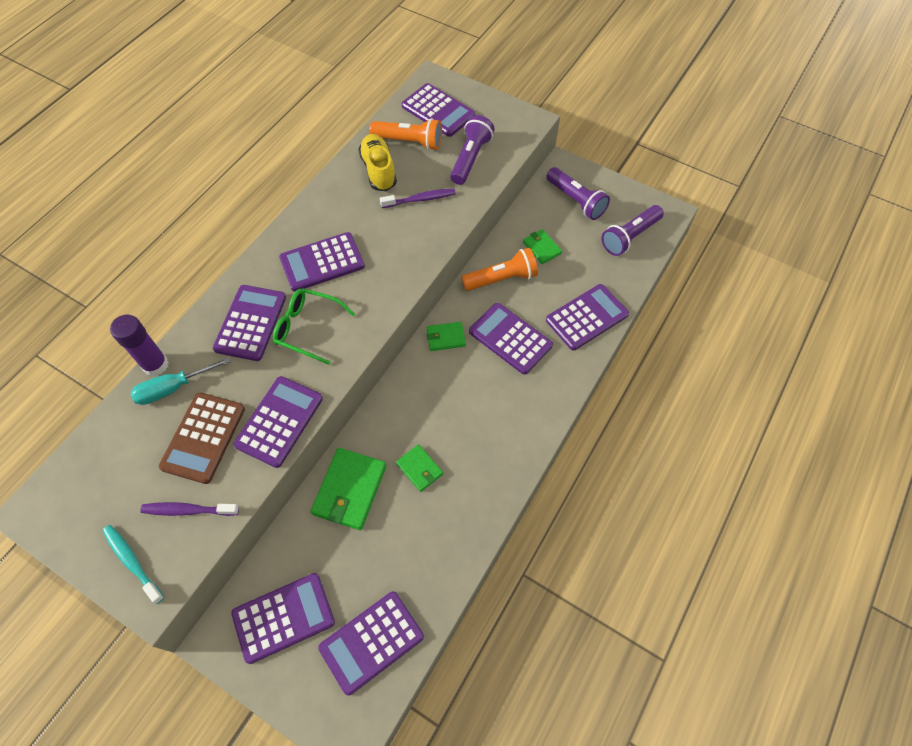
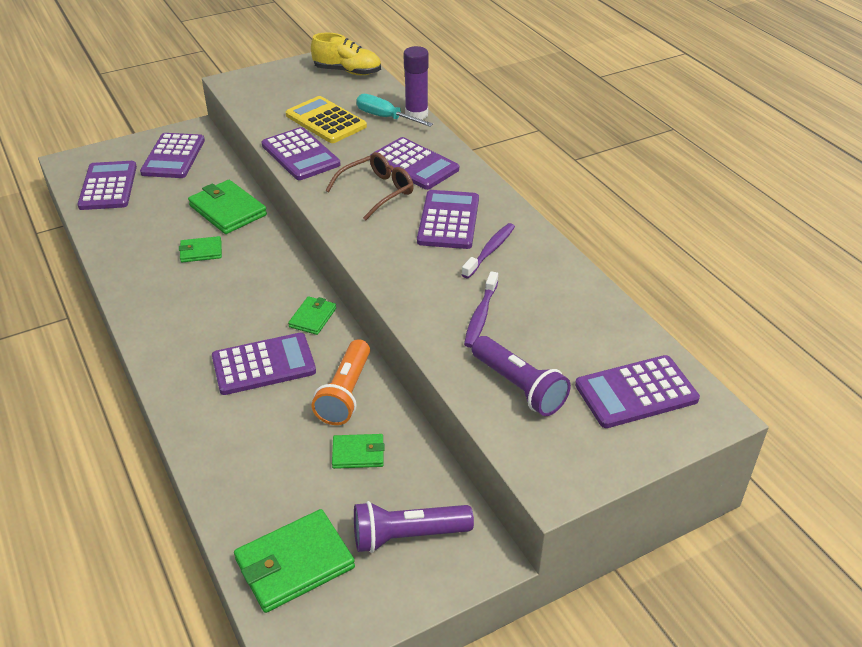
camera: 120 degrees right, 20 degrees down
turquoise toothbrush [102,525,164,604] -> none
turquoise screwdriver [131,357,231,405] -> turquoise screwdriver turned 60 degrees counterclockwise [356,94,433,127]
purple toothbrush [140,502,239,516] -> purple toothbrush moved to [461,223,515,279]
brown calculator [159,392,245,484] -> yellow calculator [286,96,367,143]
green glasses [273,289,355,365] -> brown glasses [326,152,414,220]
yellow shoe [358,134,397,191] -> yellow shoe moved to [311,33,381,75]
orange flashlight [369,118,442,150] -> none
purple calculator [546,284,629,350] -> none
purple flashlight [602,205,664,256] -> green wallet [234,509,355,613]

